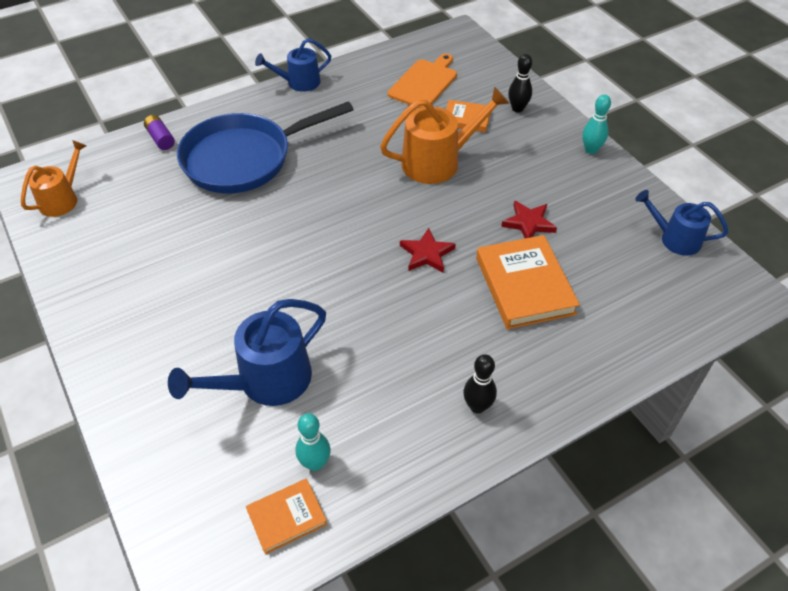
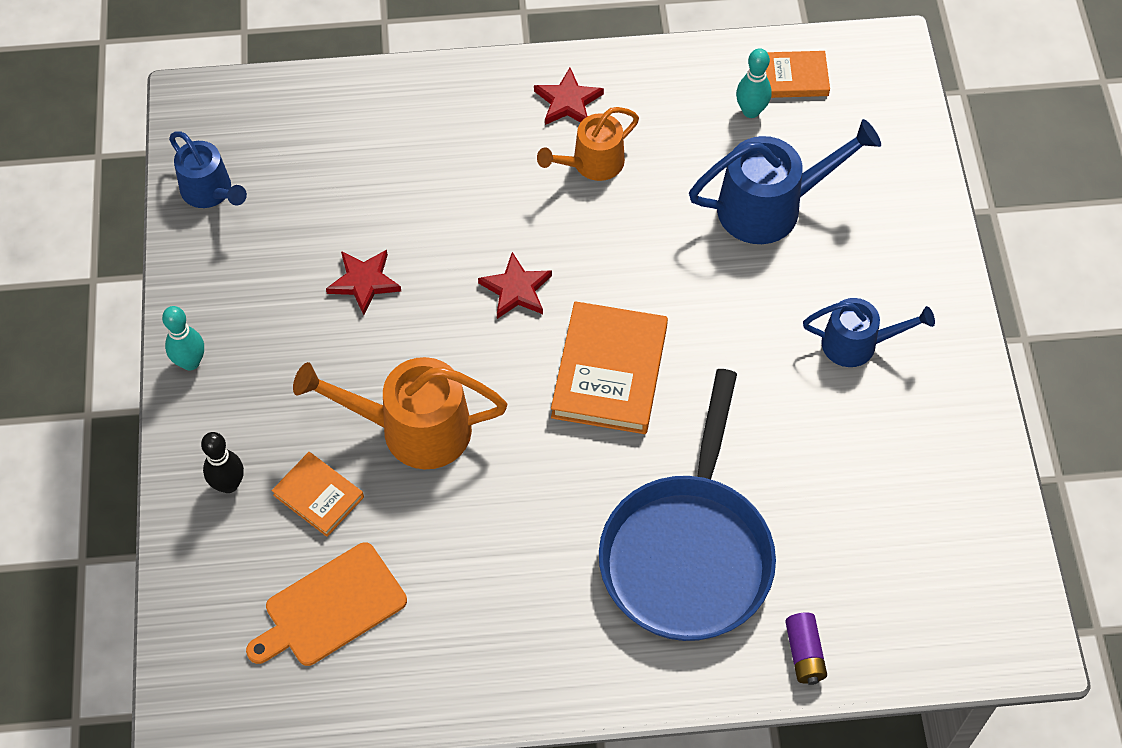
camera: 155 degrees left, 10 degrees up
orange watering can [21,140,86,217] -> orange watering can moved to [537,107,639,181]
blue pan [177,101,354,194] -> blue pan turned 105 degrees clockwise [599,369,776,641]
blue watering can [255,38,331,92] -> blue watering can moved to [803,298,935,367]
black bowling pin [463,354,497,414] -> red star [534,68,604,125]
orange book [476,235,580,329] -> orange book moved to [551,301,668,434]

